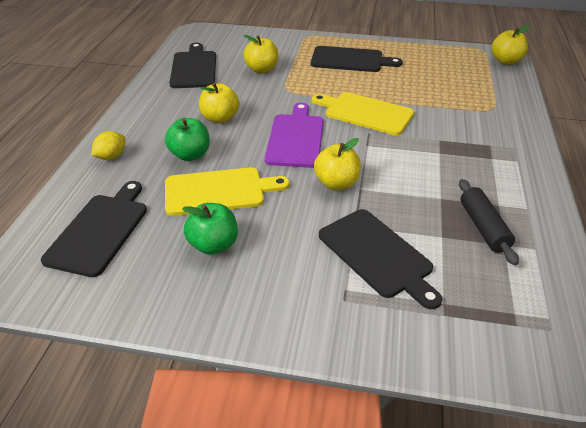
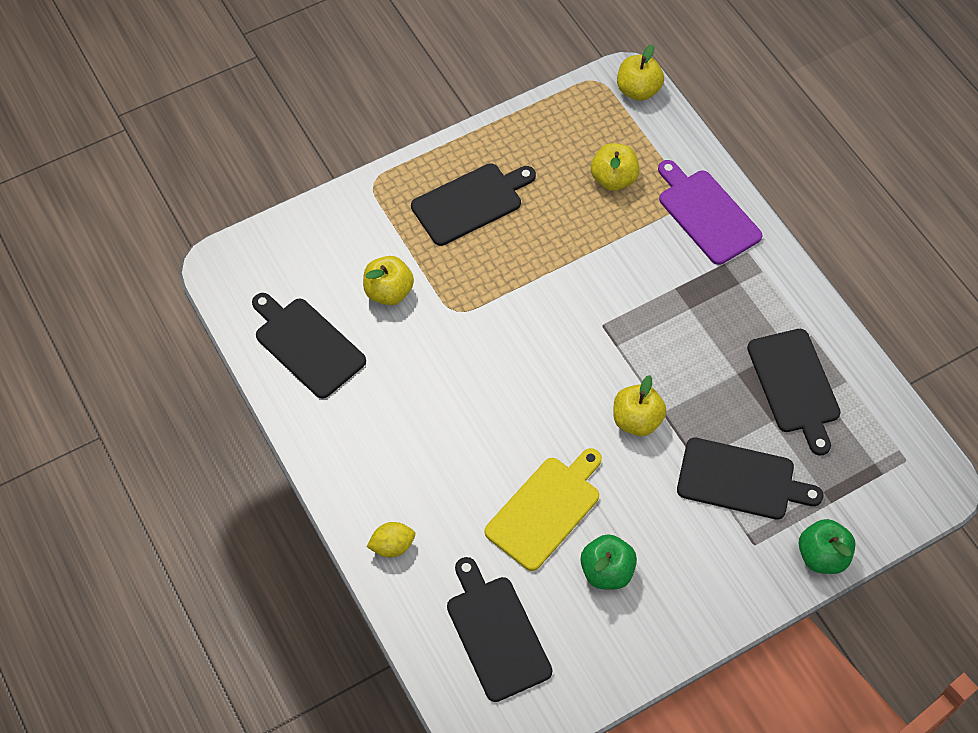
camera: 40 degrees left, 20 degrees up
yellow lemon [92,131,125,160] -> yellow lemon turned 75 degrees clockwise [366,522,415,557]
green apple [165,118,210,161] -> green apple moved to [799,519,856,574]
yellow apple [199,82,239,123] -> yellow apple moved to [591,143,639,191]
purple cutting board [265,103,324,168] -> purple cutting board moved to [658,160,762,265]
yellow cutting board [312,92,414,135] -> none
black rolling pin [459,179,519,265] -> black cutting board [747,329,841,456]

